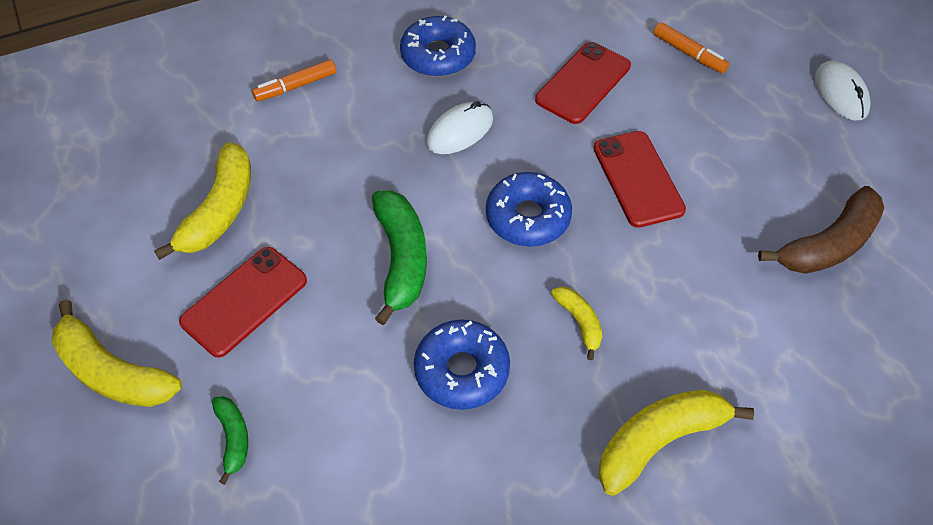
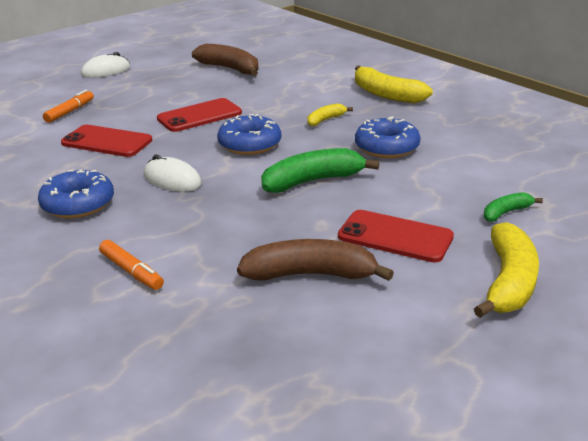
camera: 105 degrees left, 25 degrees down
yellow banana [154,142,251,260] -> brown banana [237,239,394,281]

